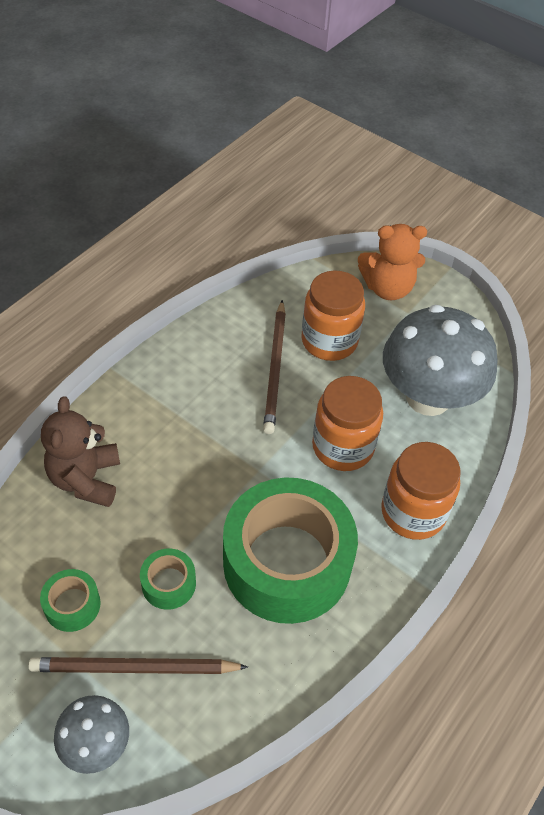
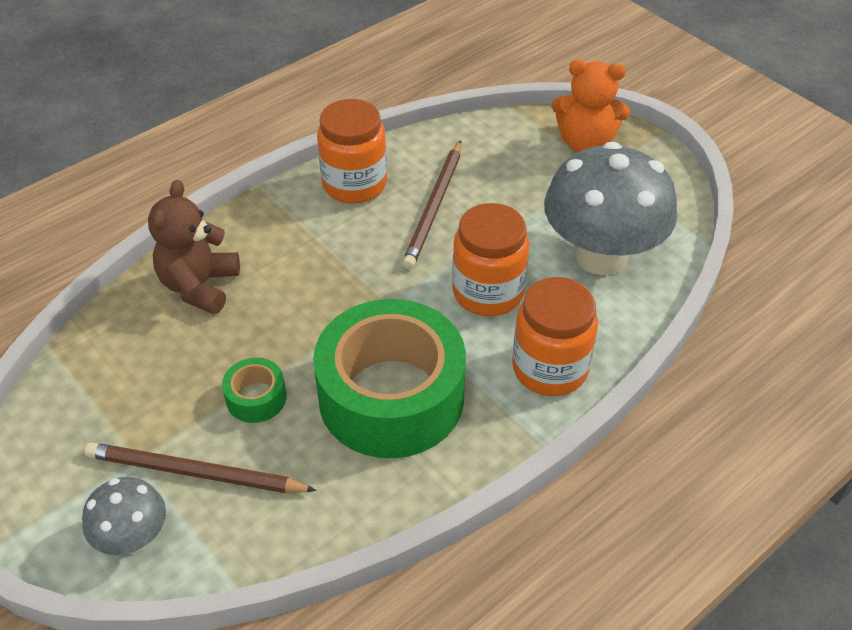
camera: 15 degrees right, 5 degrees down
green tape [40,569,101,632] -> none
orange jar [301,270,365,361] -> orange jar moved to [317,99,387,204]

